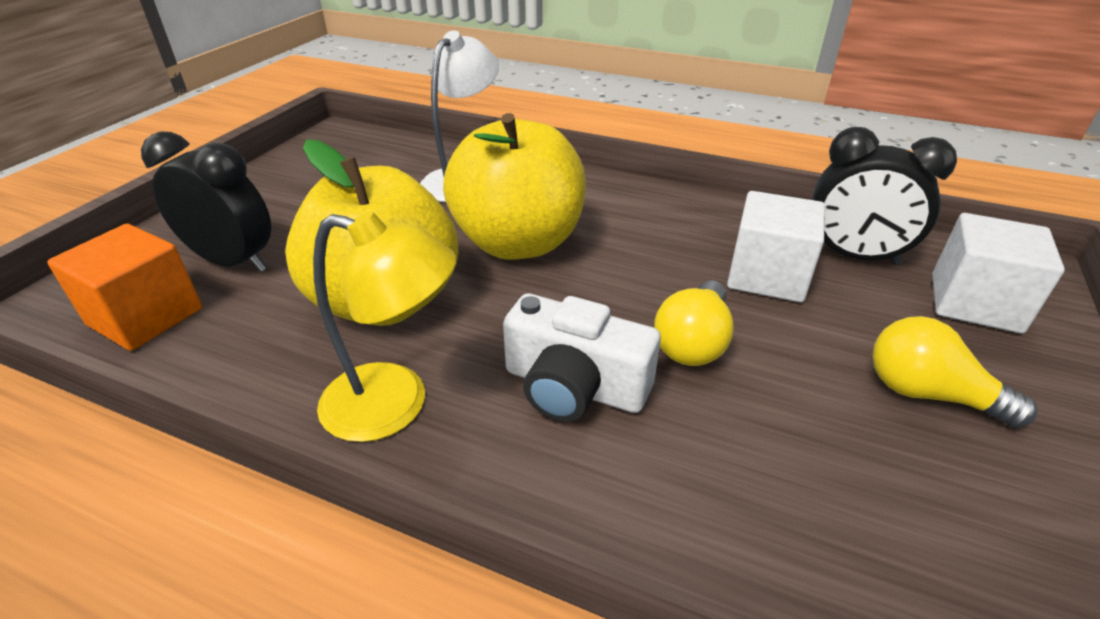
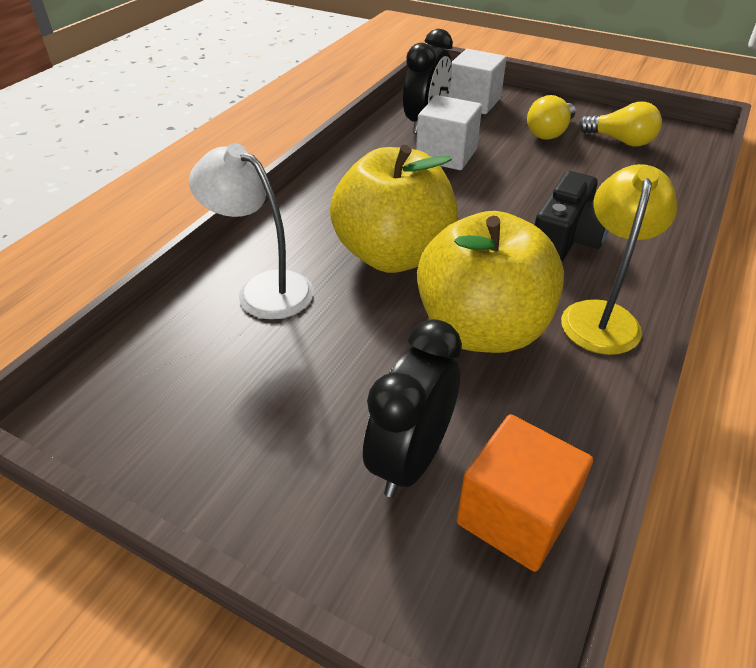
camera: 85 degrees left, 5 degrees up
white camera [503,294,661,422] -> black camera [535,171,609,261]
yellow light bulb [654,280,734,366] -> yellow light bulb moved to [579,102,662,147]

